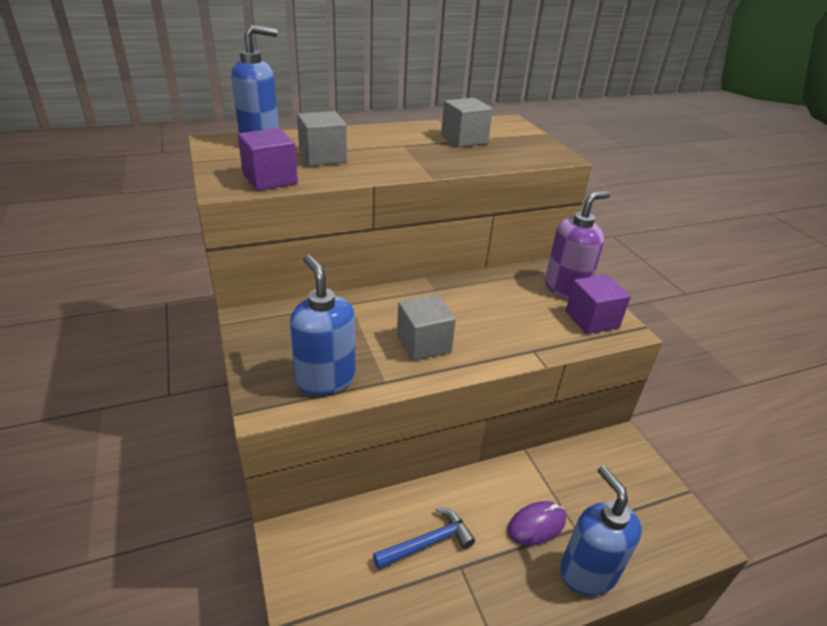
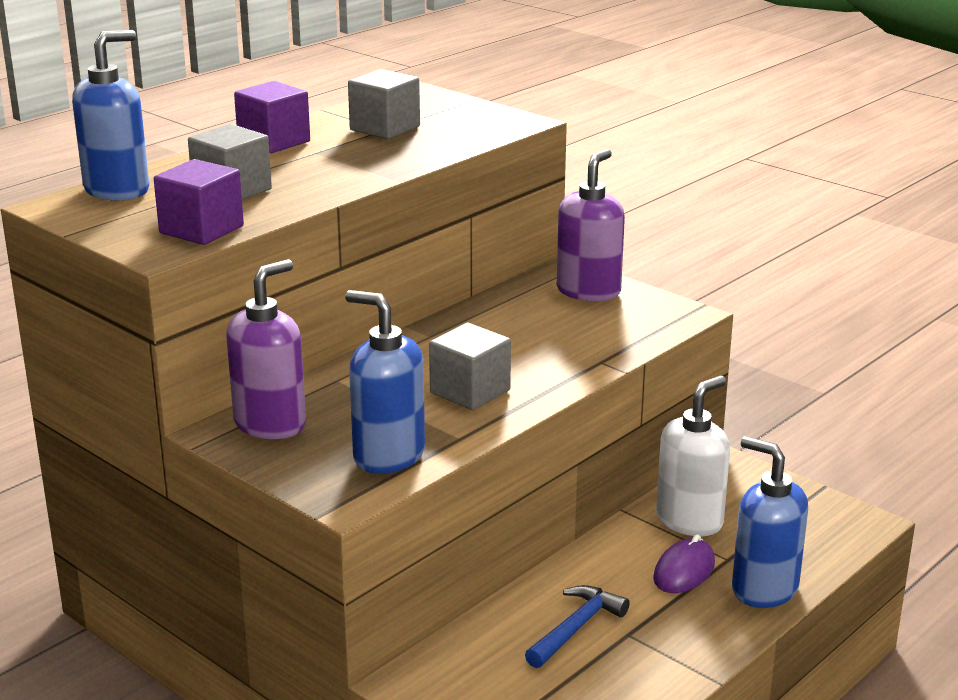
camera: 25 degrees left, 10 degrees down
purple cube [566,274,631,334] -> purple cube moved to [234,81,310,153]
none -> purple soap dispenser [226,259,306,439]
none -> white soap dispenser [656,376,730,537]

